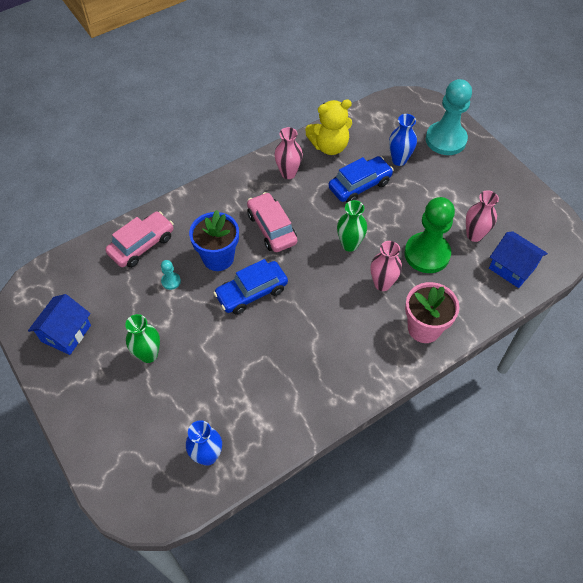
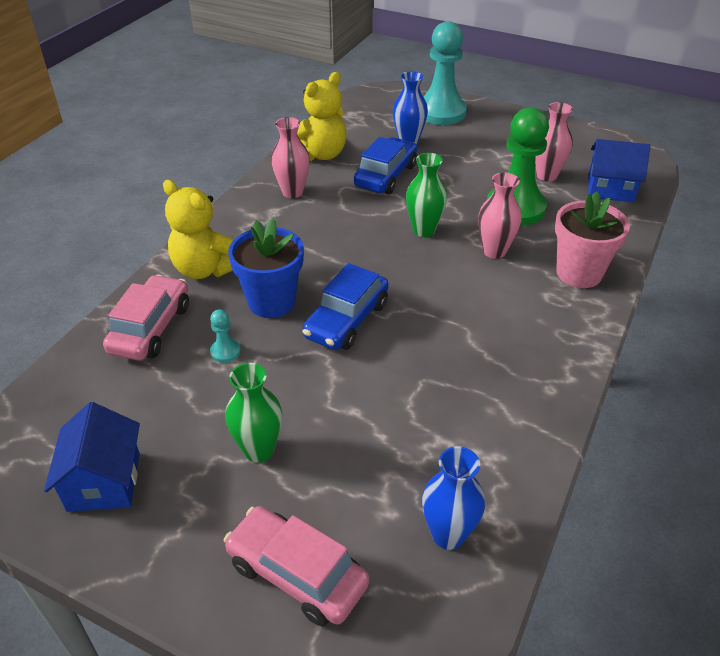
camera: 30 degrees left, 15 degrees down
pink car [247,192,297,252] -> pink car moved to [224,506,370,626]
none -> yellow teddy bear [163,180,234,279]

